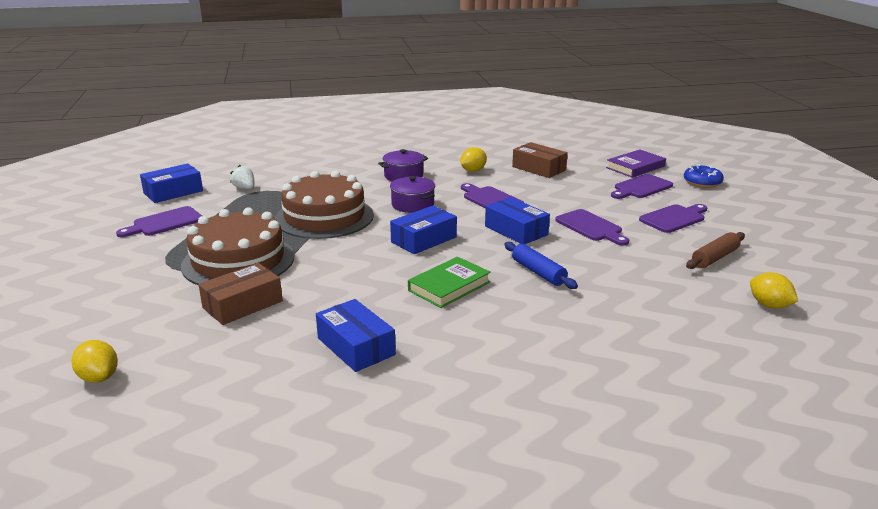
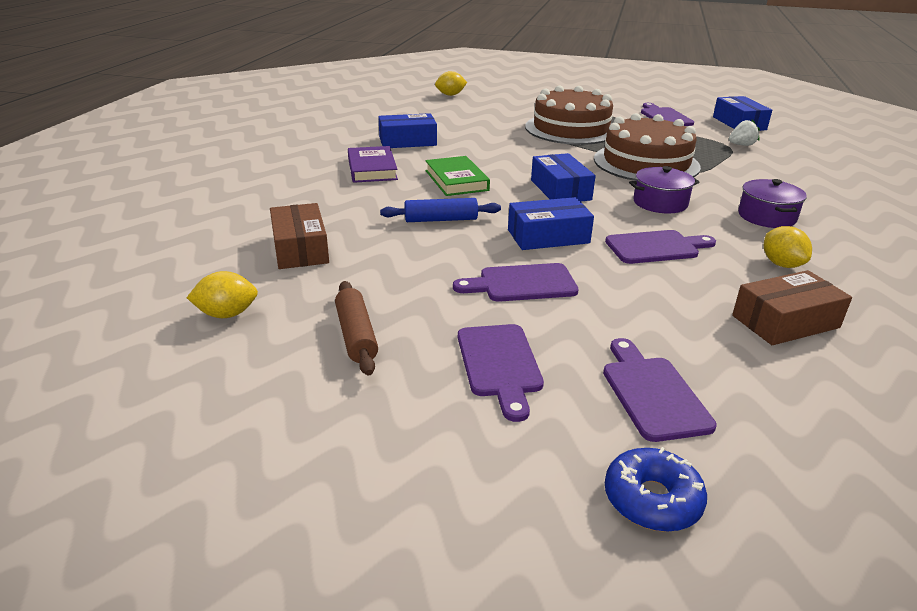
camera: 115 degrees right, 5 degrees up
brown box [199,263,283,325] -> brown box moved to [270,203,329,269]
purple book [606,150,666,178] -> purple book moved to [348,146,398,183]

